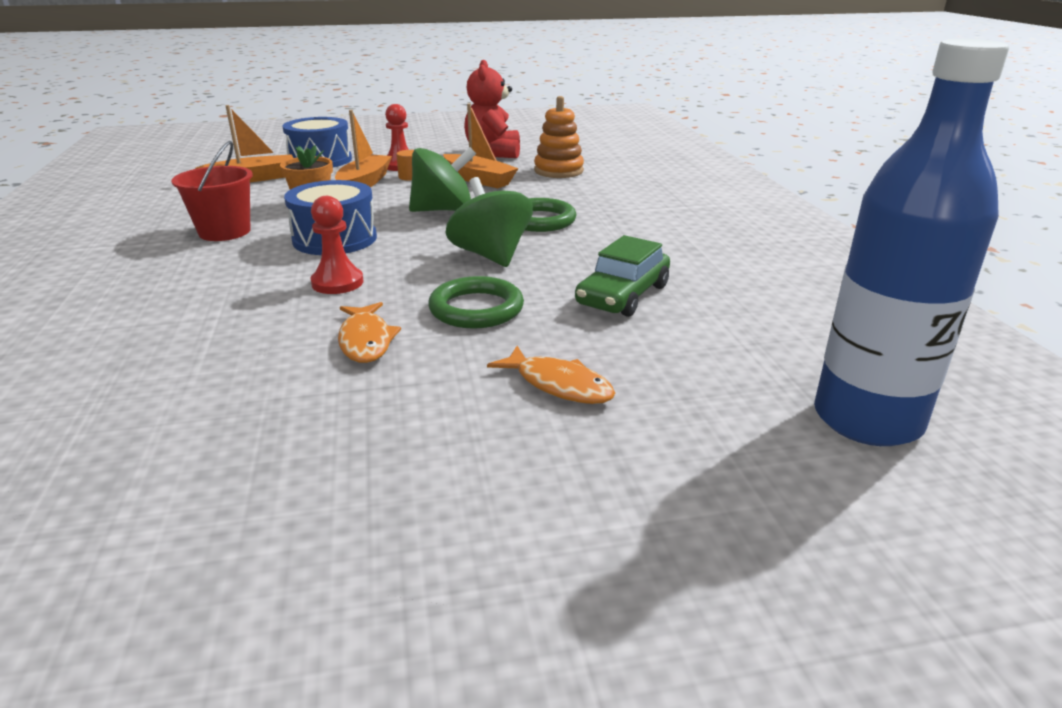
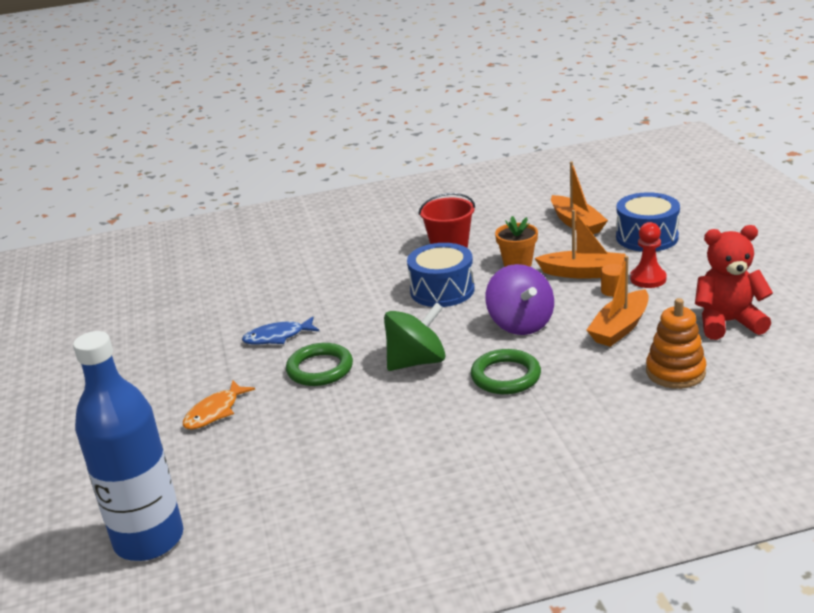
camera: 90 degrees right, 0 degrees up
red pawn [310,196,364,294] -> none
orange fish [338,302,401,363] -> blue fish [242,317,319,345]
green spinning top [409,147,476,212] -> purple spinning top [485,264,554,335]
green car [575,235,670,317] -> none

